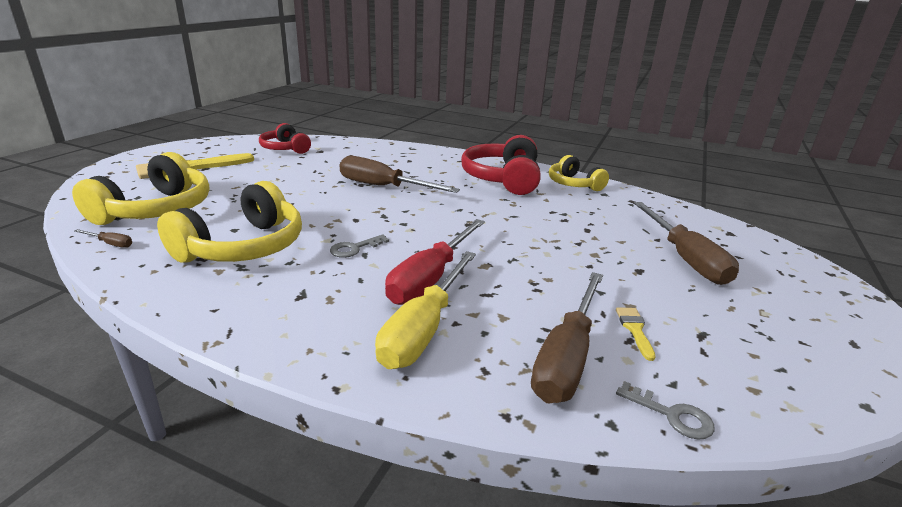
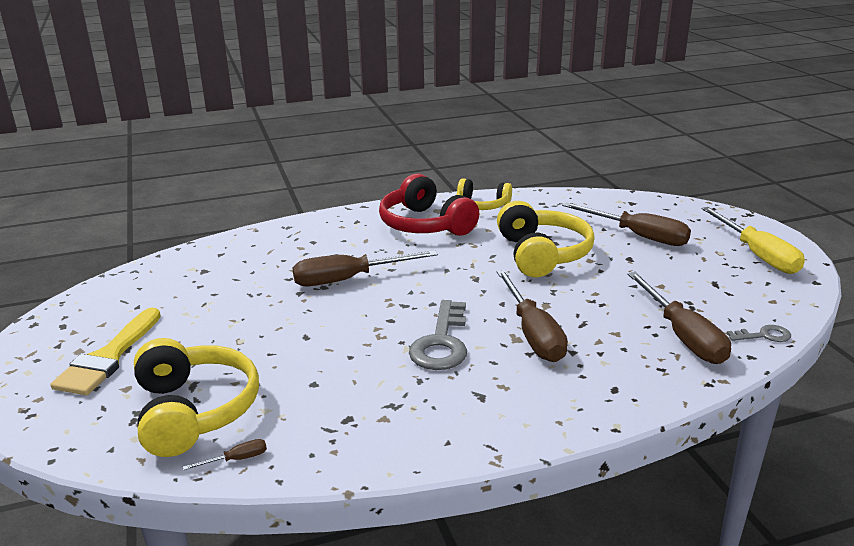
camera: 40 degrees left, 0 degrees up
yellow headphones [157,181,302,263] -> yellow headphones moved to [497,201,595,277]
red headphones [259,123,311,154] -> none
grey key [330,234,389,258] -> grey key [409,300,467,370], size x1.95
yellow screwdriver [375,251,476,369] -> yellow screwdriver moved to [702,207,805,274]
red screwdriver [385,219,485,305] -> brown screwdriver [496,270,568,362]
yellow brush [616,307,656,361] -> none

